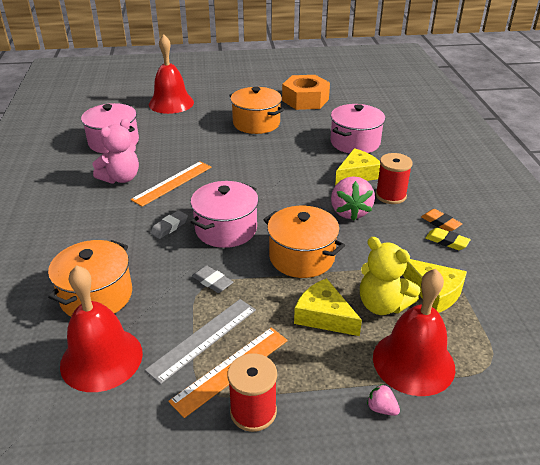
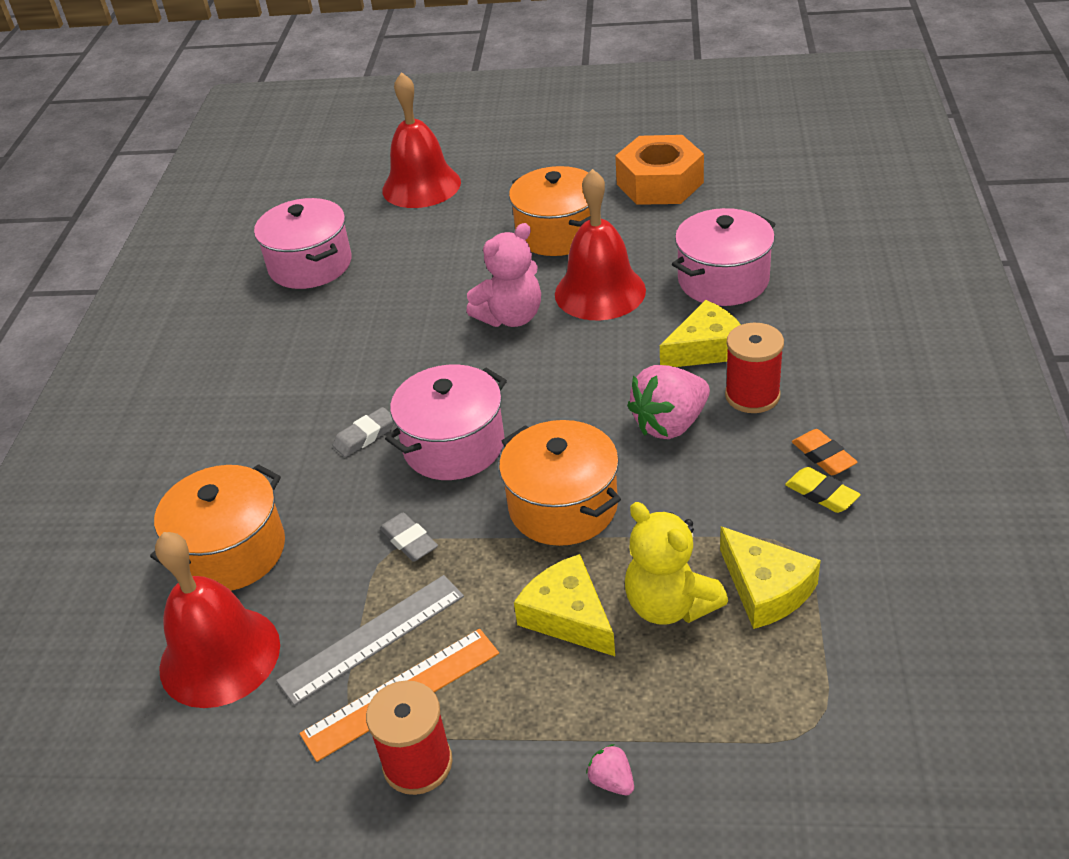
camera: 15 degrees right, 5 degrees up
pink teddy bear [93,118,139,184] -> pink teddy bear moved to [466,223,541,327]
orange ruler [131,161,212,207] -> none
pink strawberry [331,176,375,221] -> pink strawberry turned 45 degrees clockwise [627,365,710,439]
red bell [373,269,455,396] -> red bell moved to [555,169,646,320]

